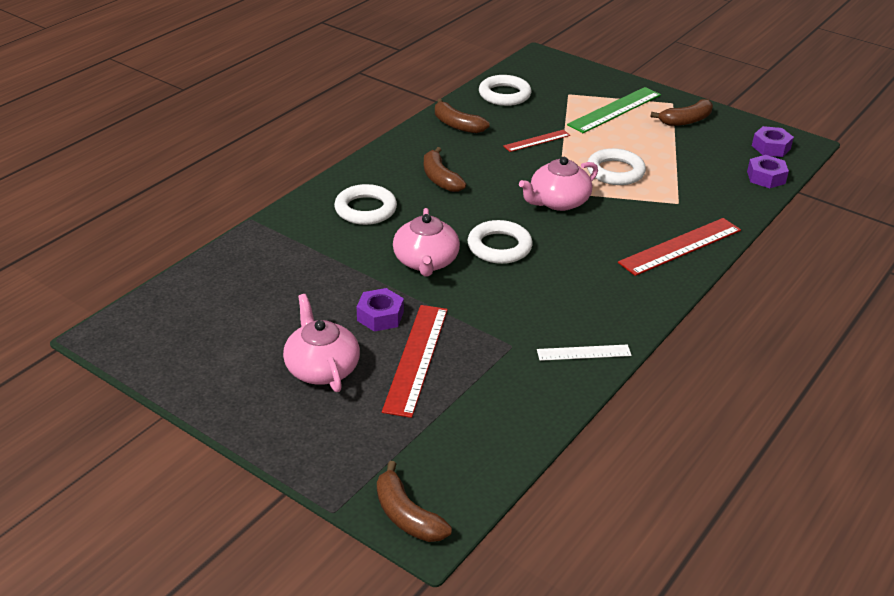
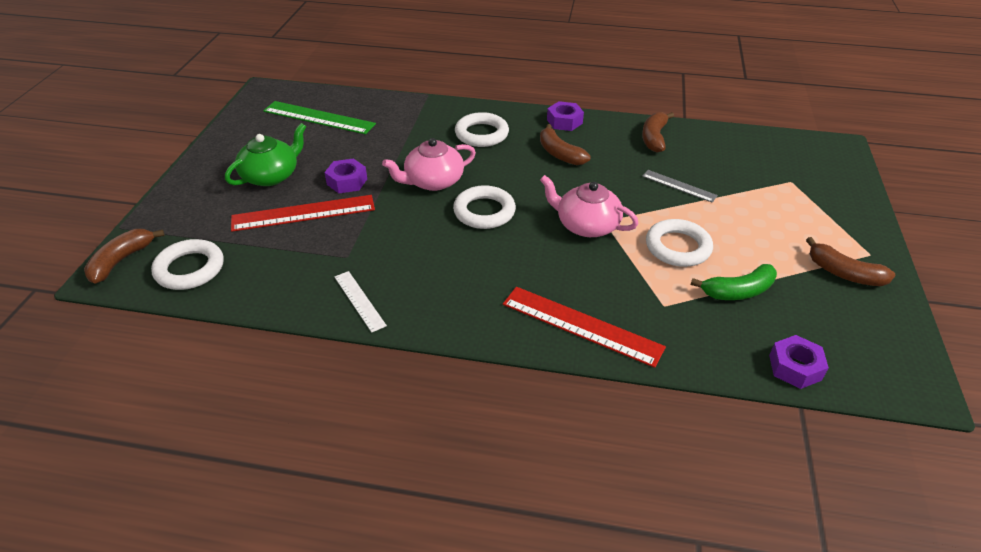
camera: 65 degrees right, 5 degrees up
pink teapot [283,294,360,392] -> green teapot [225,123,306,186]
brown banana [424,147,466,192] -> brown banana turned 75 degrees counterclockwise [540,124,591,165]
white ring [479,75,531,106] -> white ring moved to [151,239,224,290]
red ruler [503,130,570,152] -> grey ruler [642,170,718,202]
green ruler [567,87,661,133] -> green ruler moved to [263,101,376,135]
purple nut [752,126,794,157] -> purple nut moved to [547,101,584,131]
none -> green banana [691,264,777,300]

